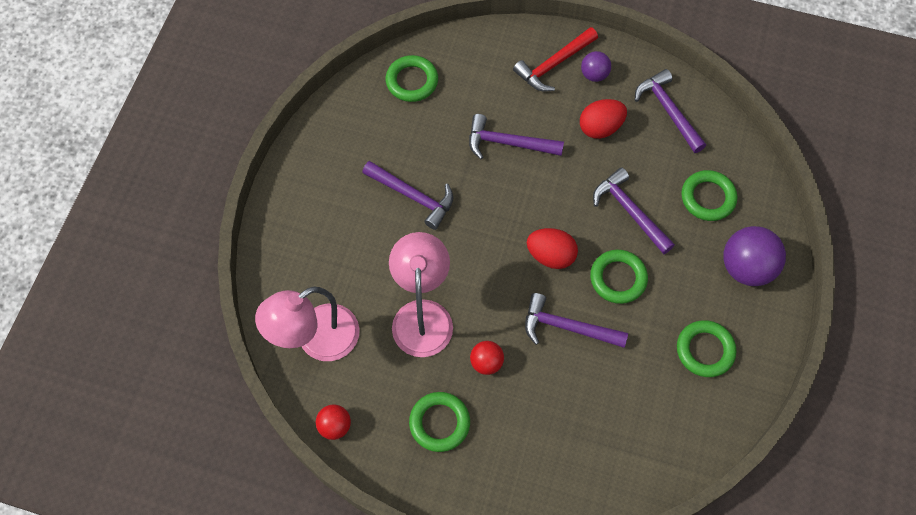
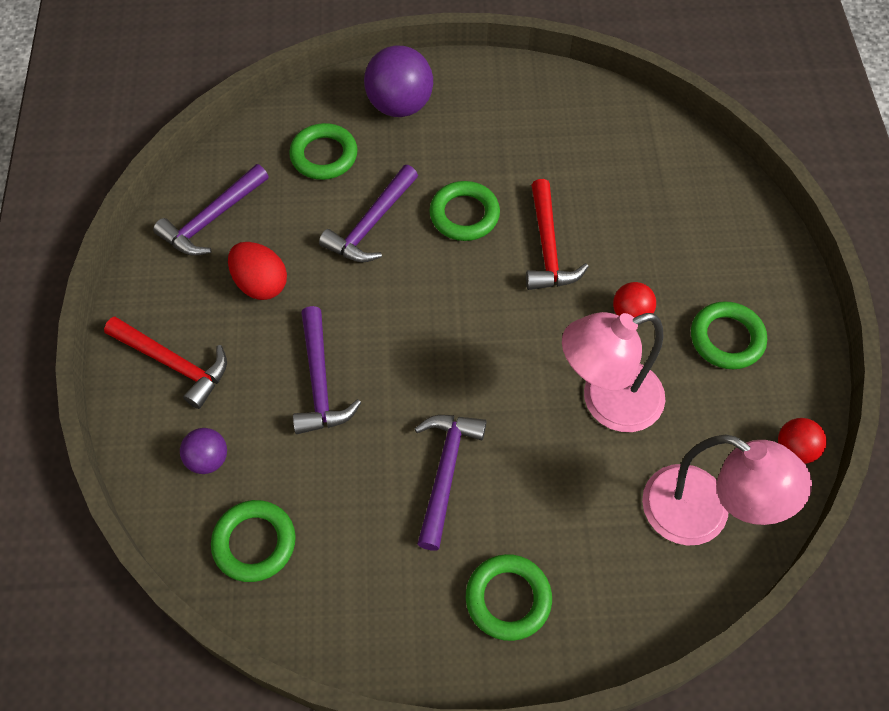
camera: 110 degrees left, 5 degrees down
purple hammer [525,293,628,348] -> red hammer [526,179,589,290]
red egg [527,228,578,269] -> none
purple ball [581,51,611,82] -> purple ball moved to [180,428,227,474]
green ring [677,320,736,377] -> green ring moved to [466,554,552,641]

